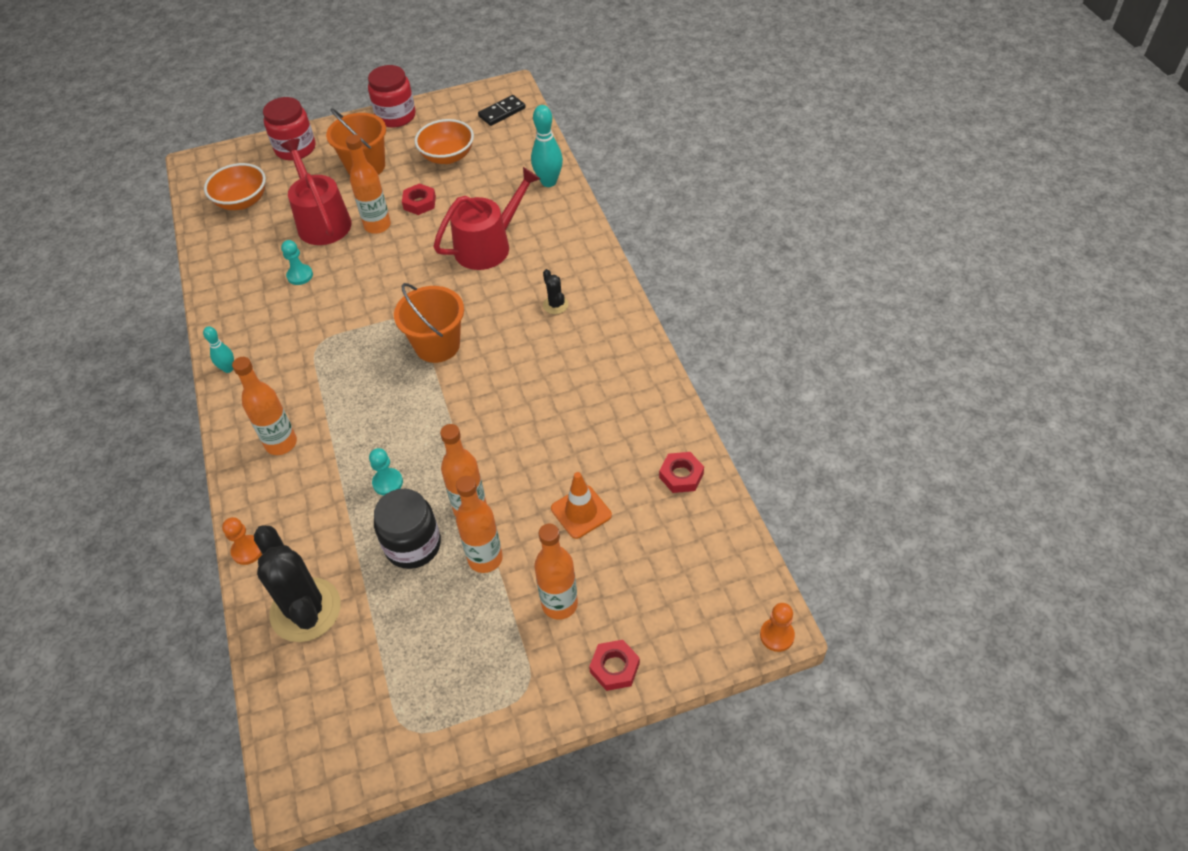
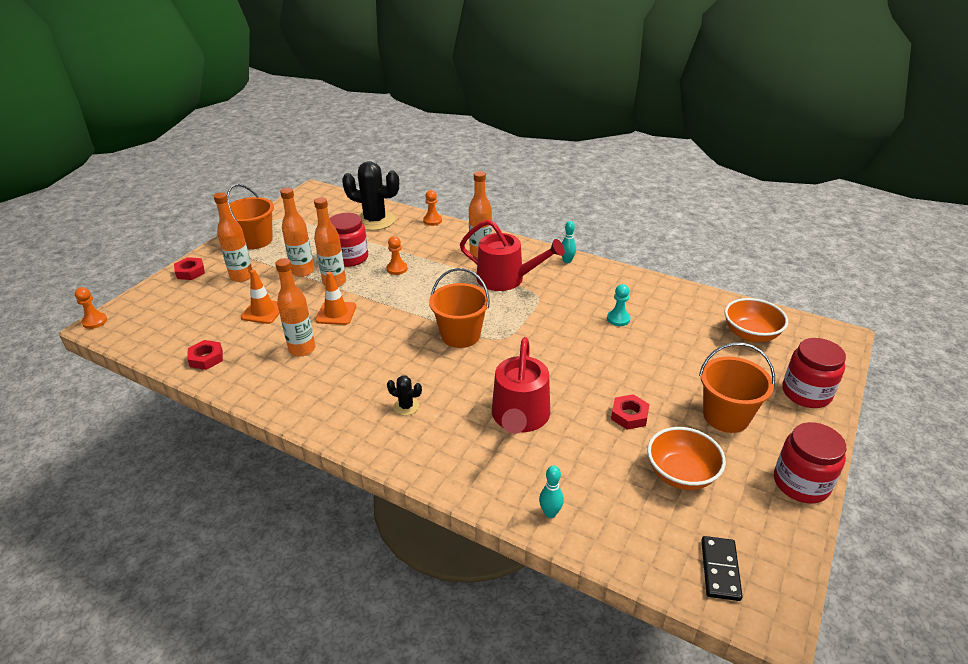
camera: 135 degrees right, 15 degrees down
red watering can [281,139,352,245] -> red watering can moved to [460,220,565,291]
orange bottle [346,135,391,234] -> orange bottle moved to [275,258,315,356]
turquoise pawn [369,448,403,495] -> orange pawn [387,236,408,275]
black jar [374,489,441,569] -> red jar [330,213,368,267]
turquoise bowling pin [531,105,563,187] -> turquoise bowling pin [539,466,564,518], size x0.59
none -> orange bucket [227,184,274,249]
none -> orange traffic cone [315,271,356,325]

